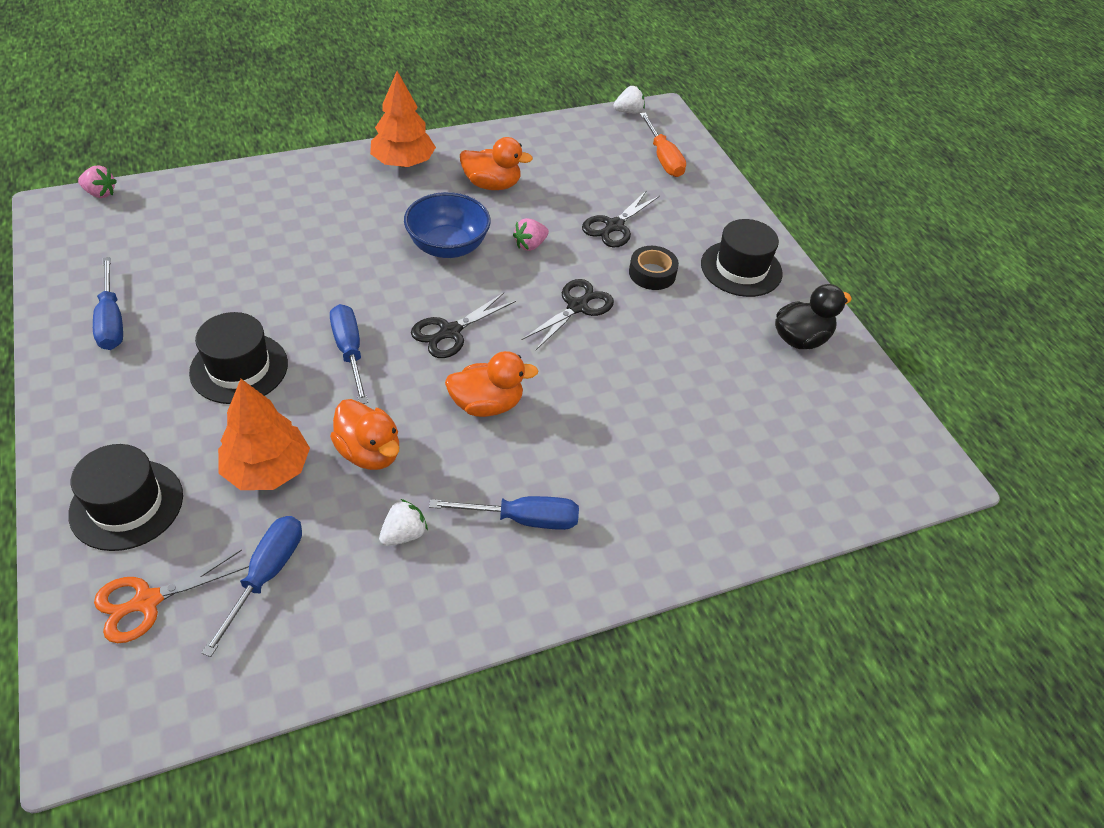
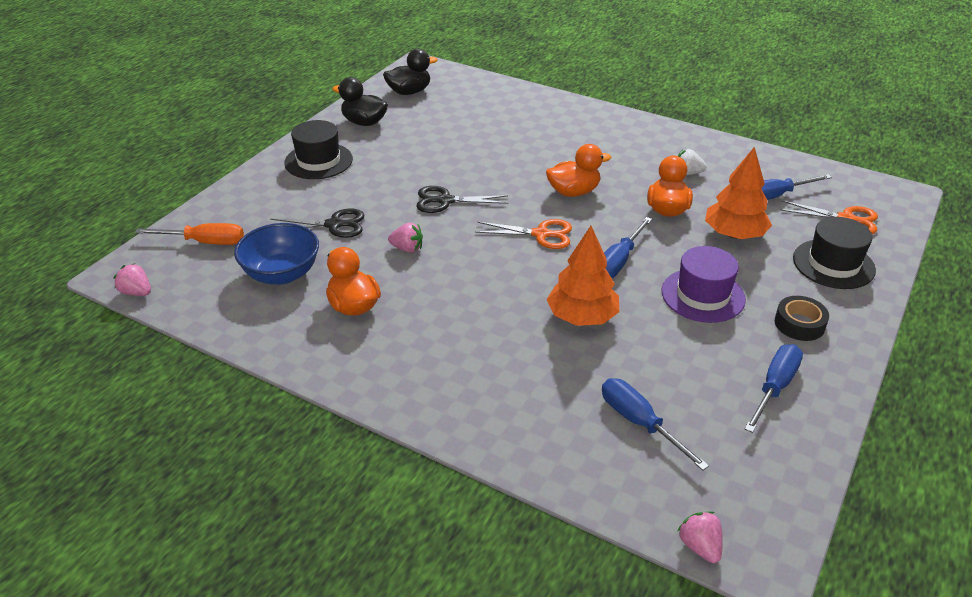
camera: 125 degrees left, 10 degrees down
black hat [189,312,288,404] -> purple hat [662,246,746,323]
orange tree [370,71,436,167] -> orange tree moved to [547,226,619,326]
blue bowl [404,192,491,258] -> blue bowl moved to [234,223,319,285]
black scissors [411,293,516,358] -> orange scissors [475,219,572,249]
blue screwdriver [429,496,579,530] -> blue screwdriver moved to [602,378,709,471]
orange duck [445,351,539,417] -> orange duck turned 120 degrees clockwise [546,144,611,197]
white strawberry [613,86,645,113] -> pink strawberry [114,263,151,296]
black tape [629,246,679,290] -> black tape moved to [775,296,829,341]
orange screwdriver [640,113,686,177] -> orange screwdriver turned 60 degrees clockwise [135,223,244,245]
none -> black duck [383,49,437,95]

